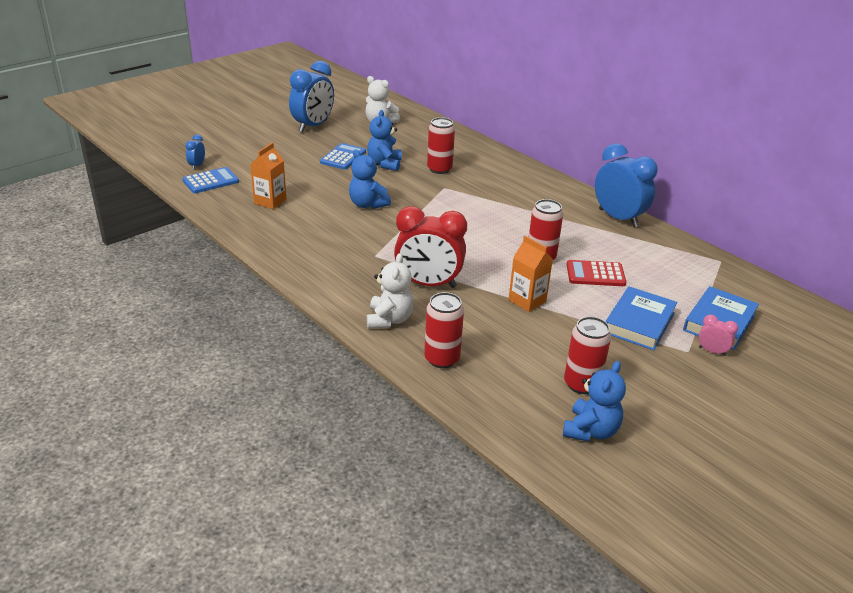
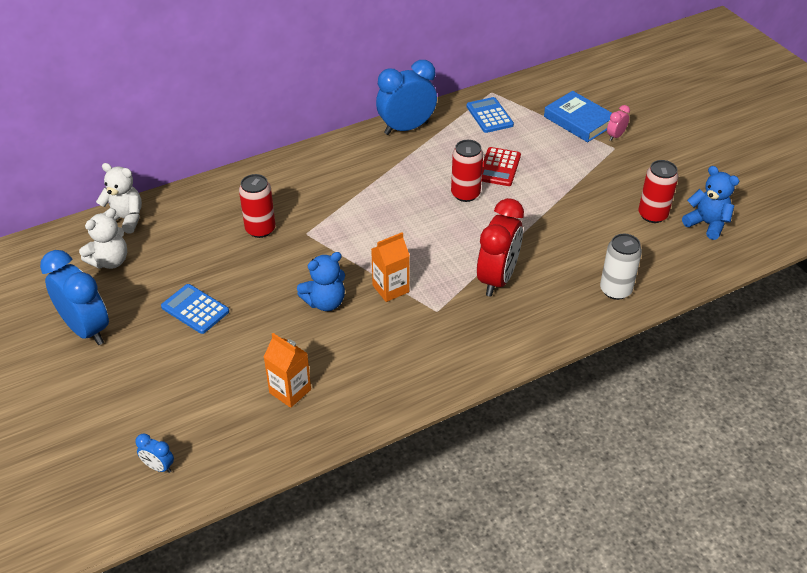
camera: 75 degrees left, 10 degrees up
blue calculator [182,167,239,193] -> blue calculator moved to [466,97,514,133]
blue teddy bear [367,110,402,171] -> none
white teddy bear [367,253,414,329] -> white teddy bear moved to [96,163,142,234]
red can [424,292,464,368] -> white can [600,234,642,300]
orange carton [508,236,553,312] -> orange carton moved to [371,232,410,302]
blue book [605,286,677,350] -> none

